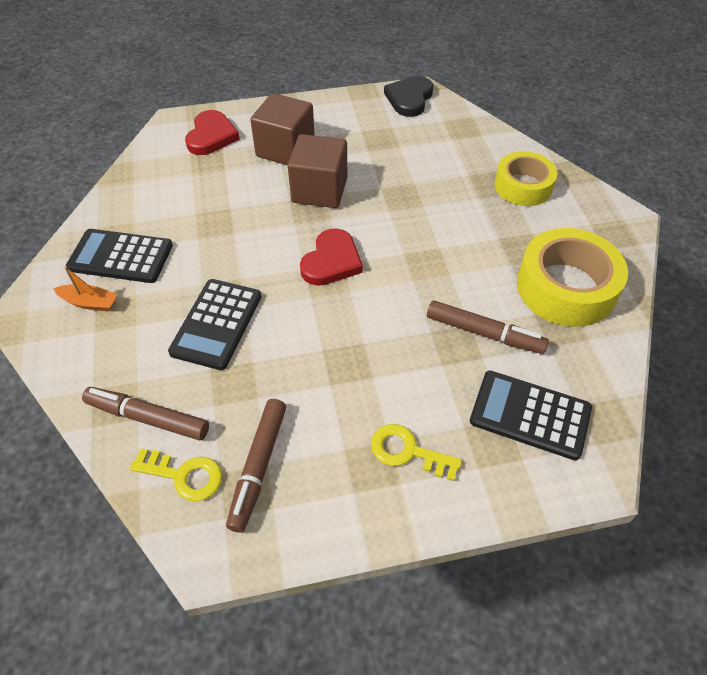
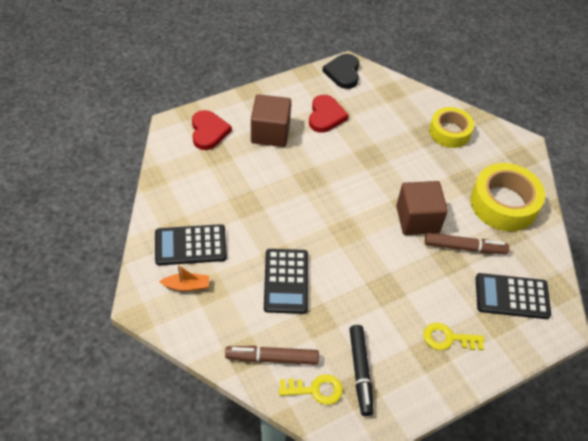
camera: 20 degrees left, 0 degrees up
brown marker [226,399,286,533] -> black marker [350,325,374,416]
brown cube [288,134,347,208] -> brown cube moved to [396,181,448,235]
red heart [300,228,363,286] -> red heart moved to [309,95,349,133]

